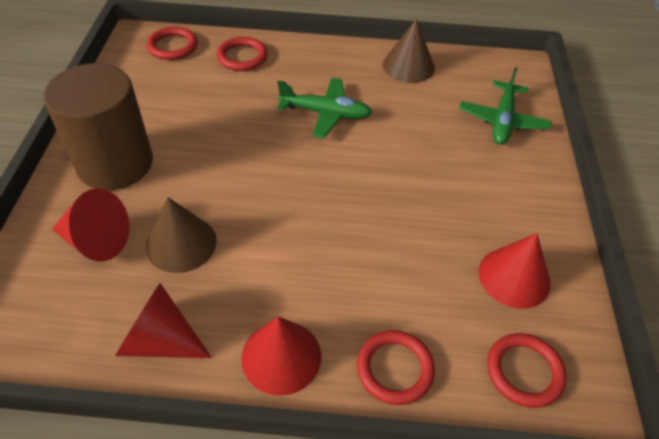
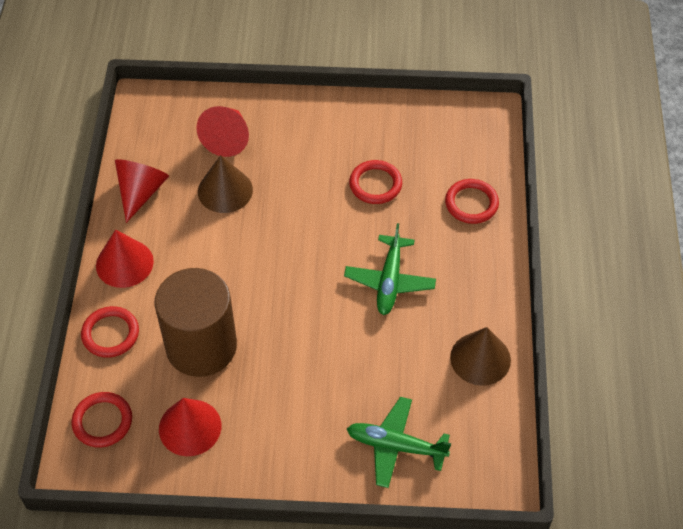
camera: 90 degrees right, 5 degrees up
brown cylinder [43,63,153,190] -> brown cylinder moved to [155,268,237,377]
red ring [147,27,198,60] -> red ring moved to [349,160,402,204]

